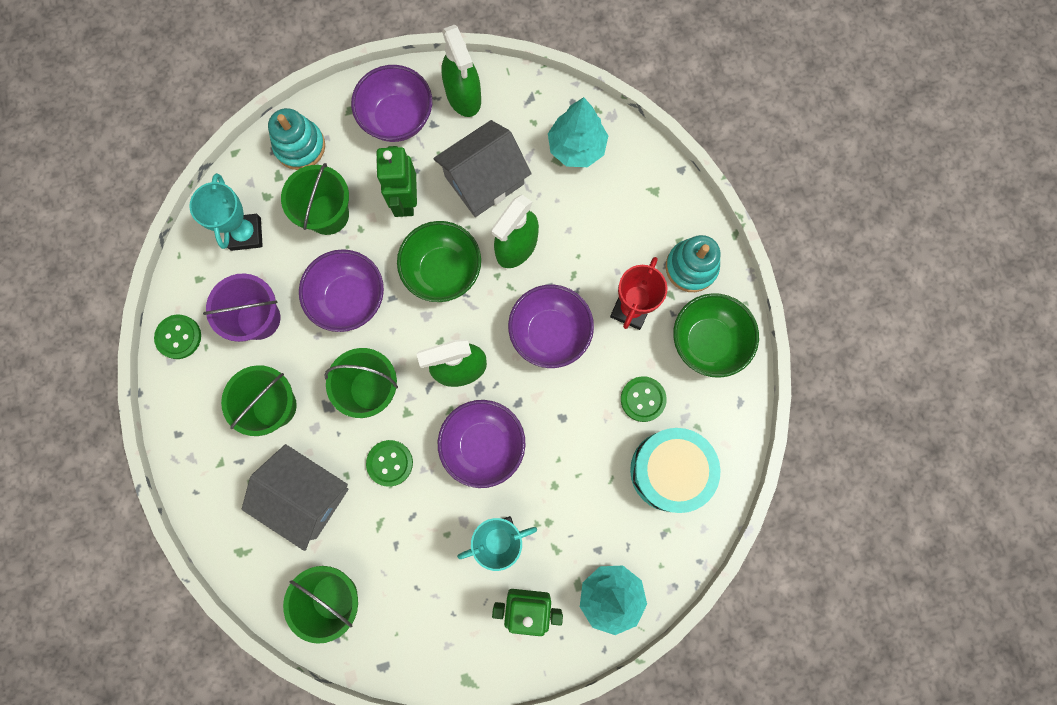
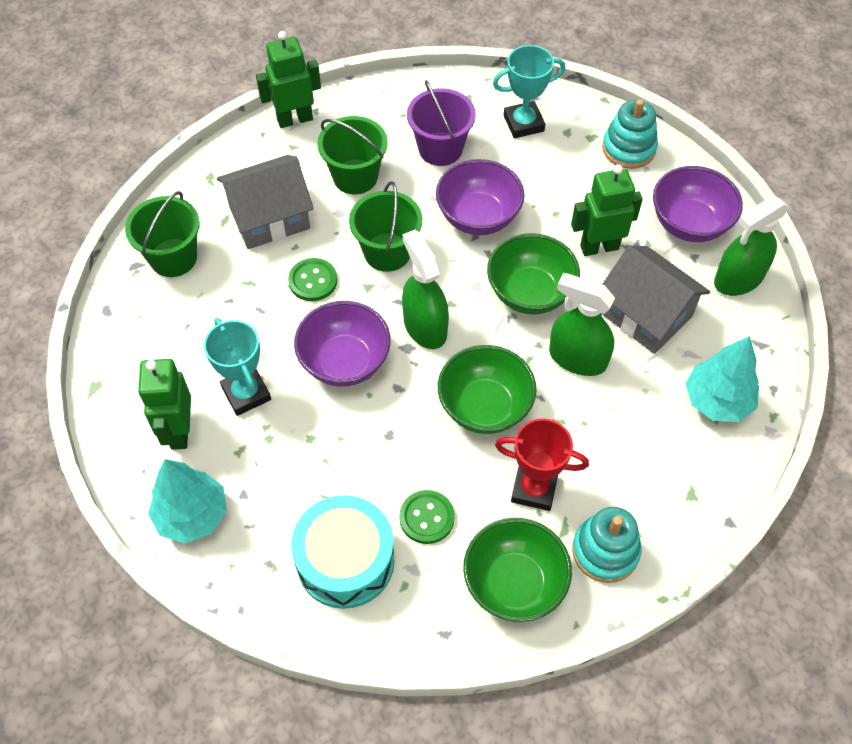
camera: 80 degrees right, 20 degrees down
green button [154,315,201,359] -> none
grey house [242,444,348,551] -> grey house turned 45 degrees clockwise [217,155,314,249]
green bucket [281,163,349,235] -> none
purple bowl [508,285,594,368] -> green bowl [438,345,537,434]
none -> green robot [256,31,321,128]

